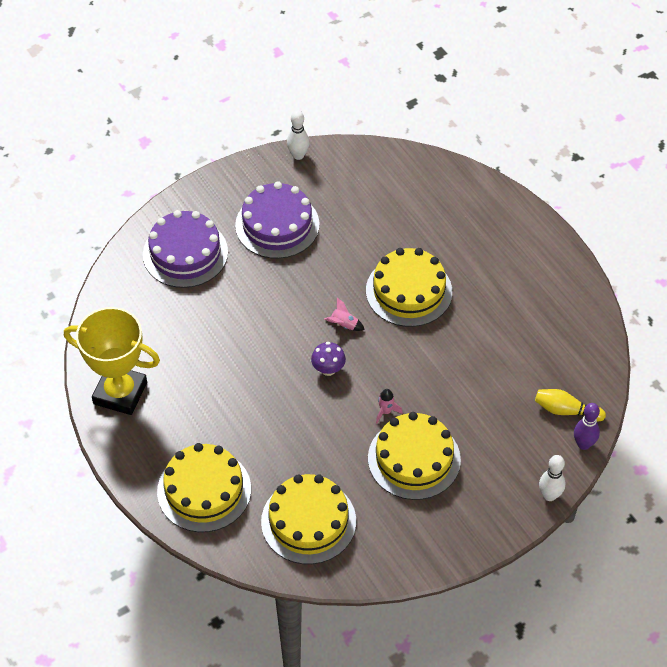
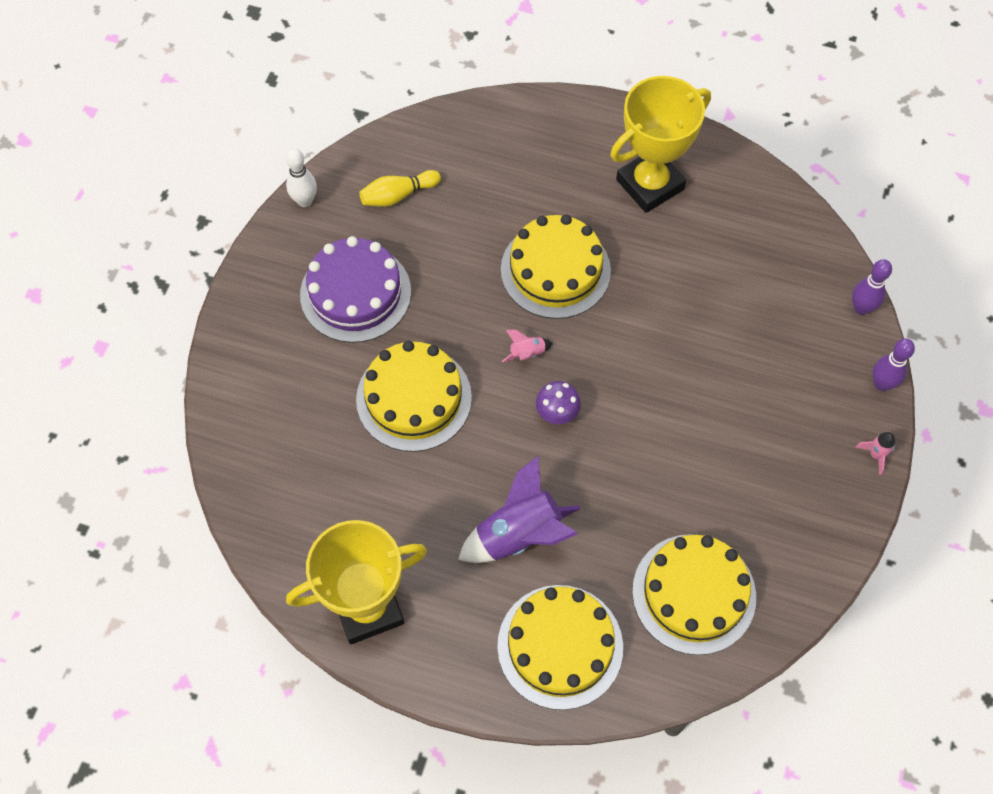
camera: 40 degrees left, 10 degrees up
purple cake [143,210,228,288] -> none
yellow cake [368,412,461,500] -> yellow cake moved to [356,341,472,452]
pink rocket [376,389,402,423] -> pink rocket moved to [855,432,895,475]
yellow bowling pin [535,389,606,422] -> yellow bowling pin moved to [359,170,441,207]
white bowling pin [539,455,565,501] -> purple bowling pin [872,339,915,391]
none -> purple rocket [458,456,581,563]
none -> yellow trophy [610,76,711,213]

